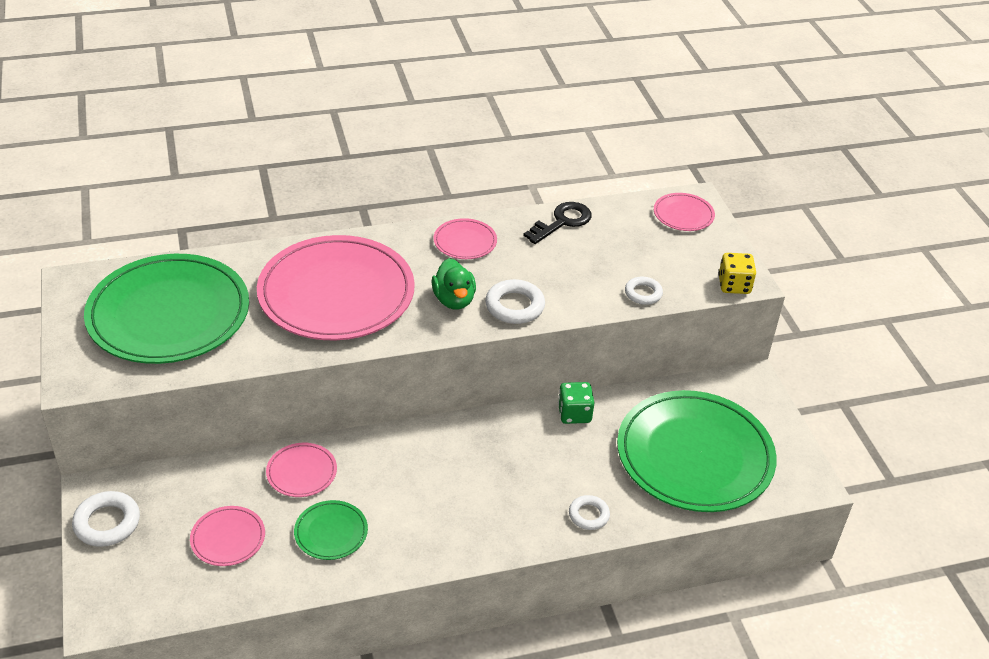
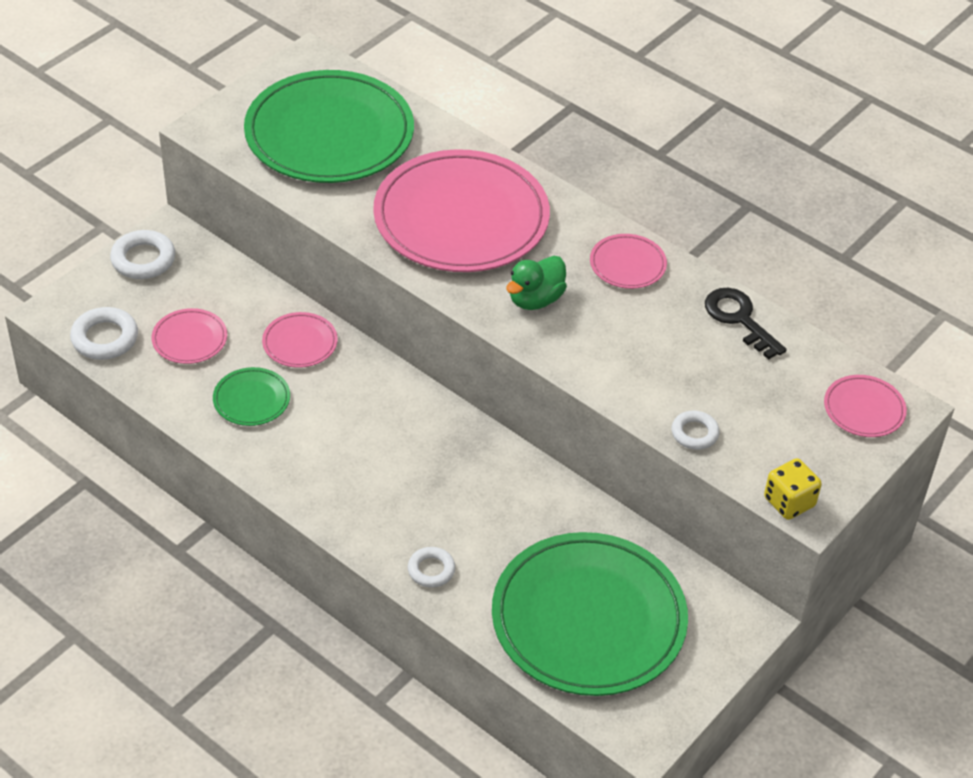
camera: 55 degrees right, 5 degrees up
white ring [485,279,545,324] -> white ring moved to [70,307,138,360]
black key [523,202,592,244] -> black key turned 135 degrees counterclockwise [705,288,787,360]
green dice [558,382,594,424] -> none

